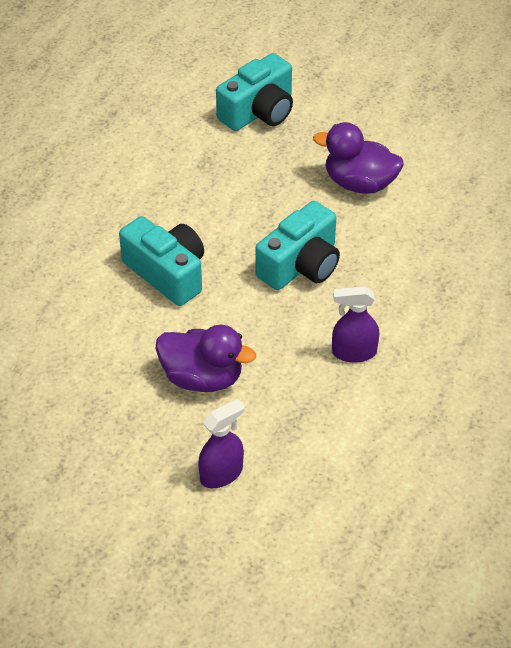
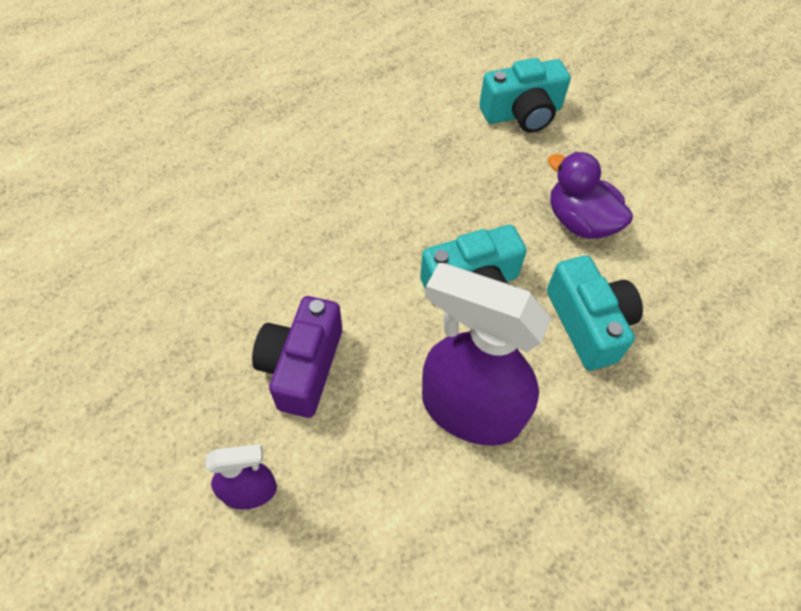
camera: 25 degrees right, 10 degrees up
turquoise camera [119,216,204,306] -> turquoise camera moved to [547,255,643,371]
purple duck [155,325,256,392] -> purple camera [252,296,342,418]
purple spray bottle [332,286,379,363] -> purple spray bottle [422,263,551,446], size x2.03

